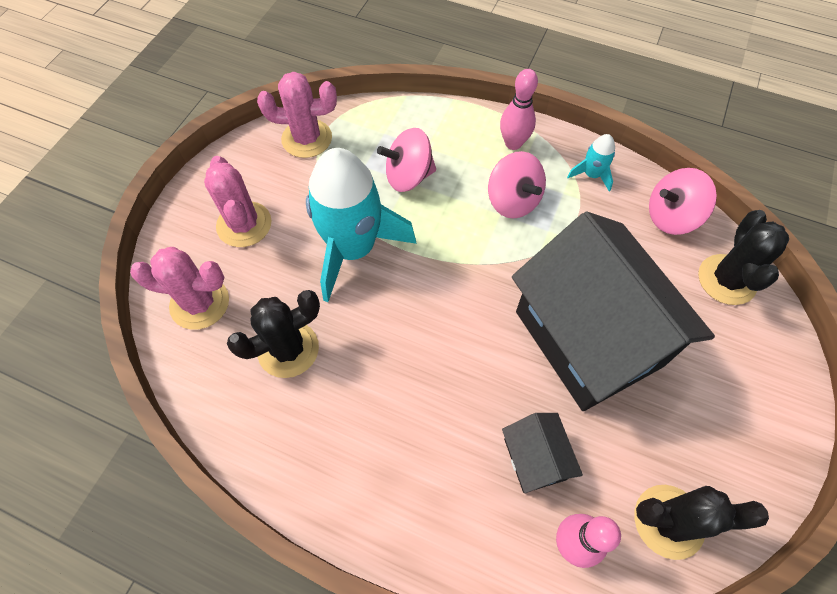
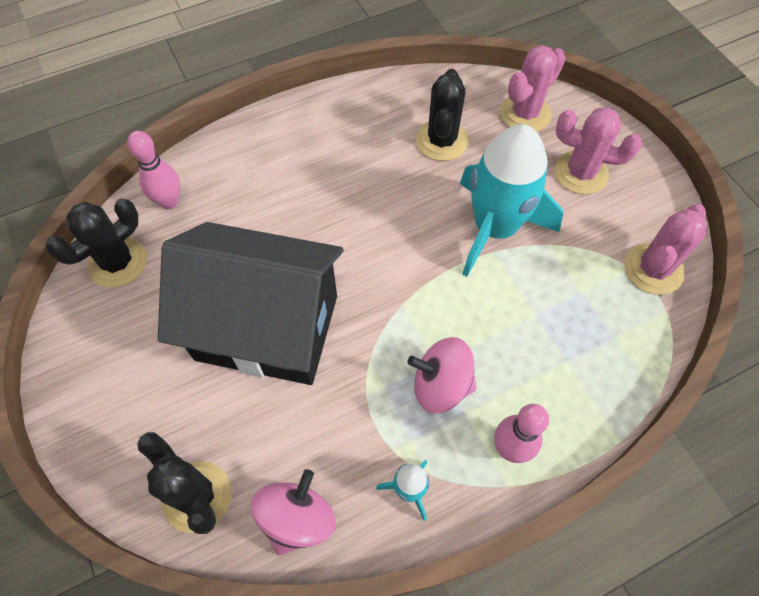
camera: 130 degrees right, 0 degrees up
pink spinning top [377,128,436,192] -> none
black house [502,413,583,493] -> none

